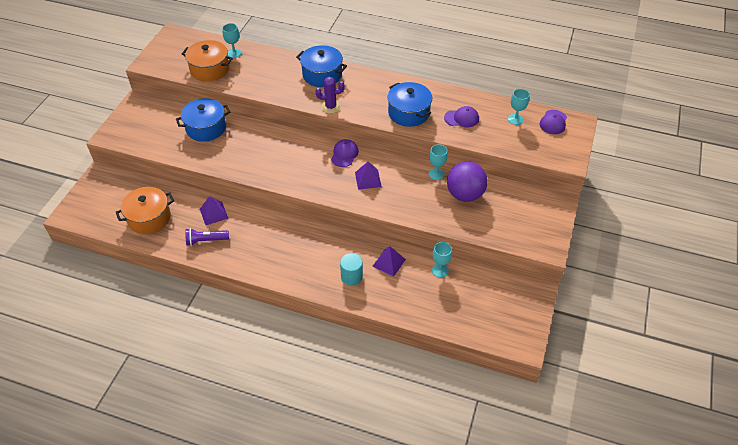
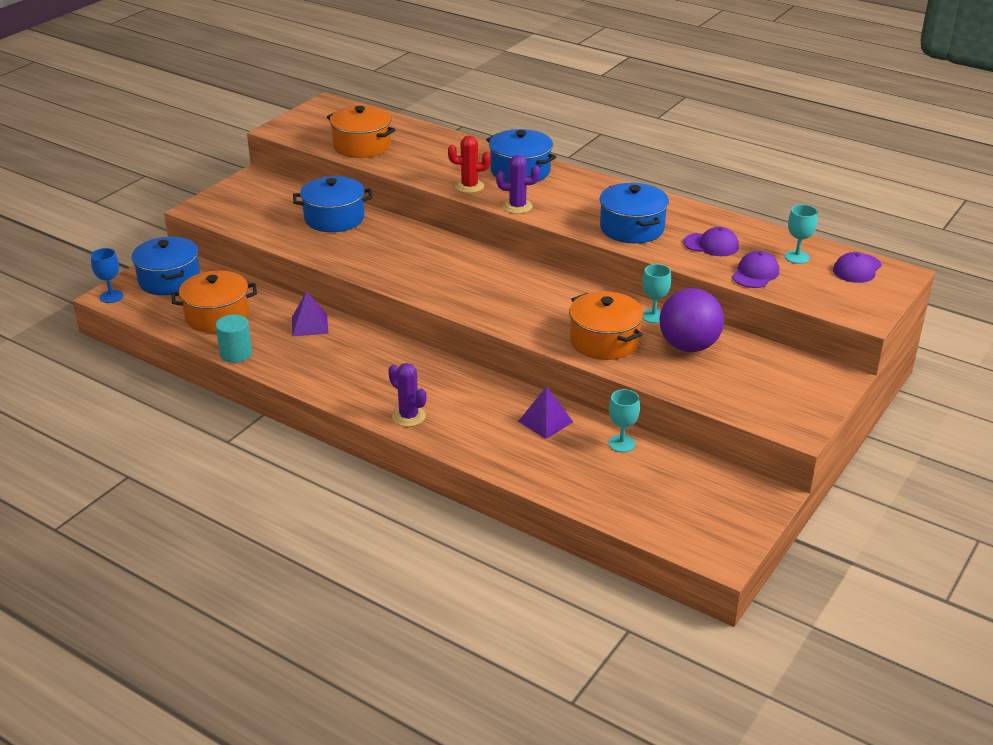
camera: 15 degrees right, 15 degrees down
purple flashlight [185,228,229,246] -> none
turquoise goblet [222,23,241,58] -> none
purple cap [331,139,359,167] -> purple cap moved to [732,251,779,288]
turquoise cylinder [340,253,363,286] -> turquoise cylinder moved to [215,314,252,363]
purple pyramid [355,161,382,190] -> none
none -> blue goblet [91,248,124,303]
none -> blue pot [132,236,200,295]
none -> purple cactus [388,363,427,427]
none -> red cactus [448,135,491,193]
none -> orange pot [569,291,644,360]

